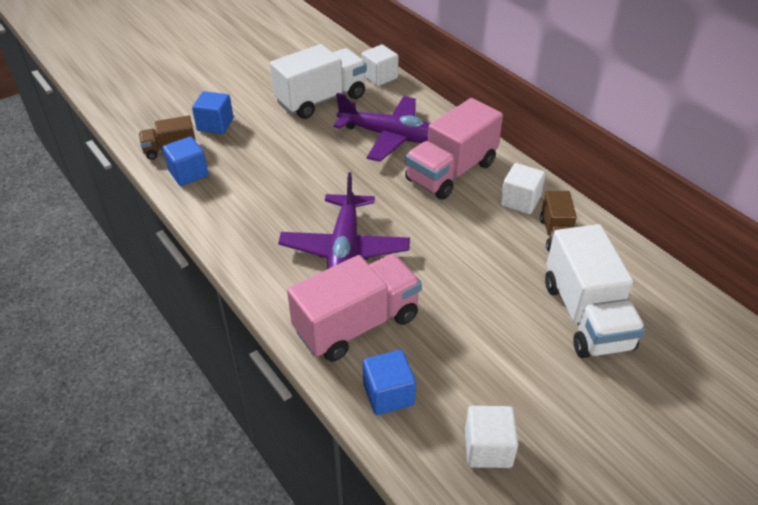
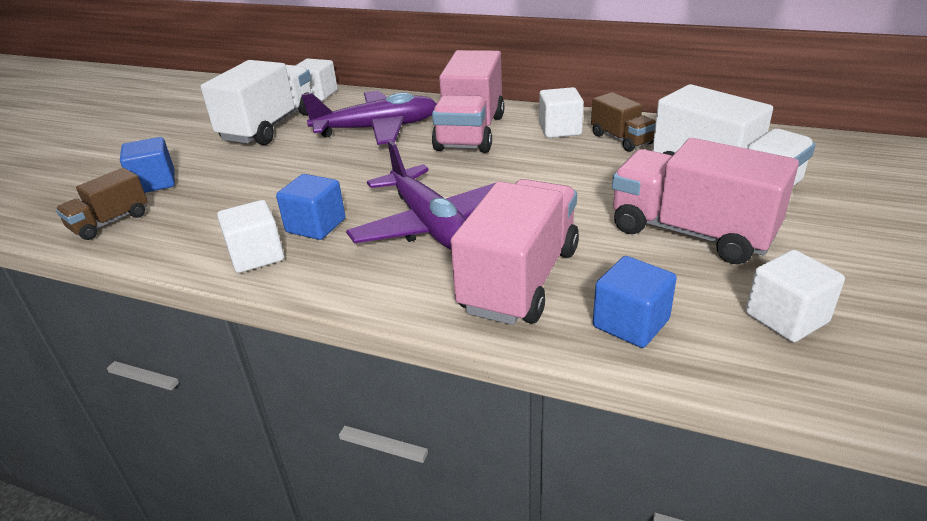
camera: 30 degrees left, 10 degrees down
blue cube [163,137,208,186] -> blue cube moved to [276,174,345,240]
none -> white cube [217,200,284,273]
none -> pink truck [612,138,799,264]

